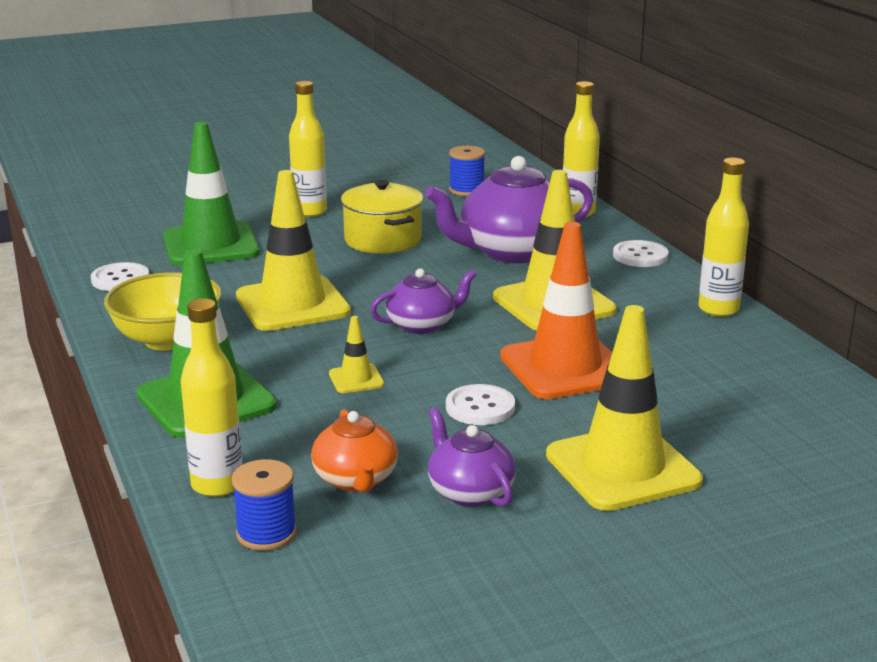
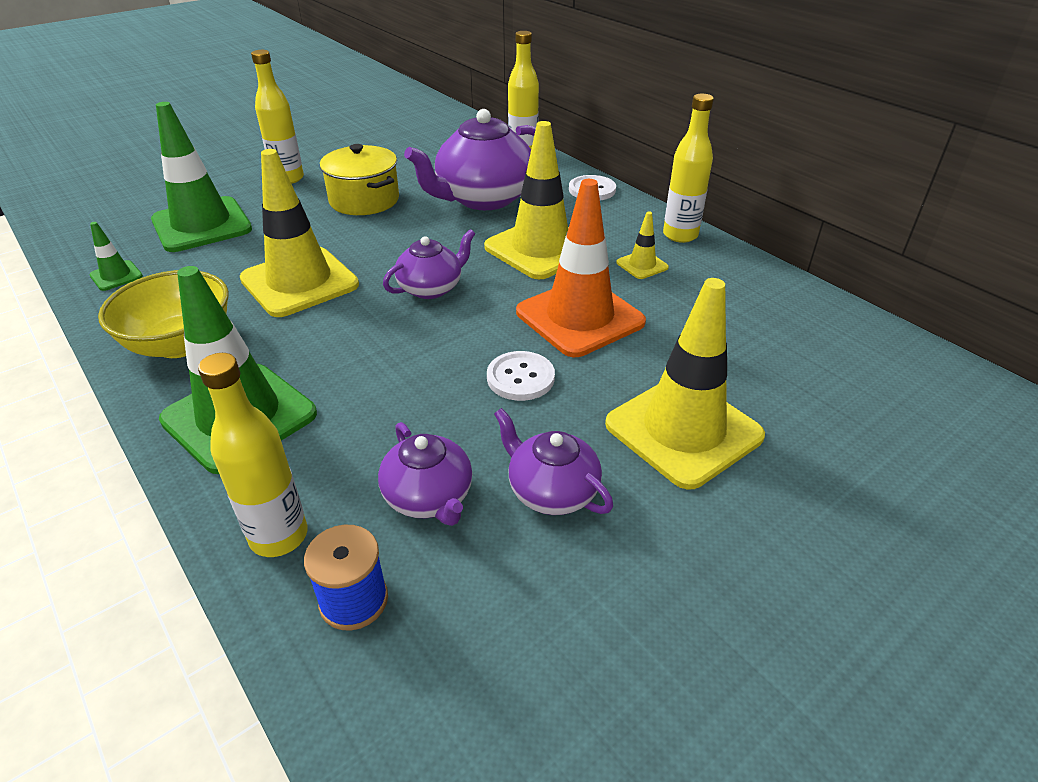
camera: 15 degrees left, 15 degrees up
white button [91,262,149,291] -> green traffic cone [89,222,143,291]
orange teapot [311,409,398,492] -> purple teapot [378,422,472,526]
yellow traffic cone [329,316,384,393] -> yellow traffic cone moved to [616,211,669,279]
blue spool [449,146,485,196] -> none

